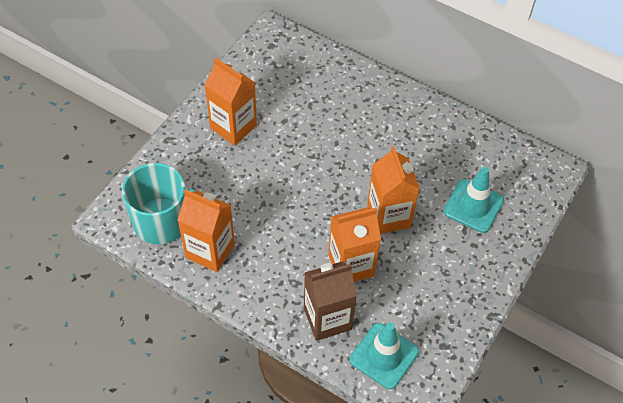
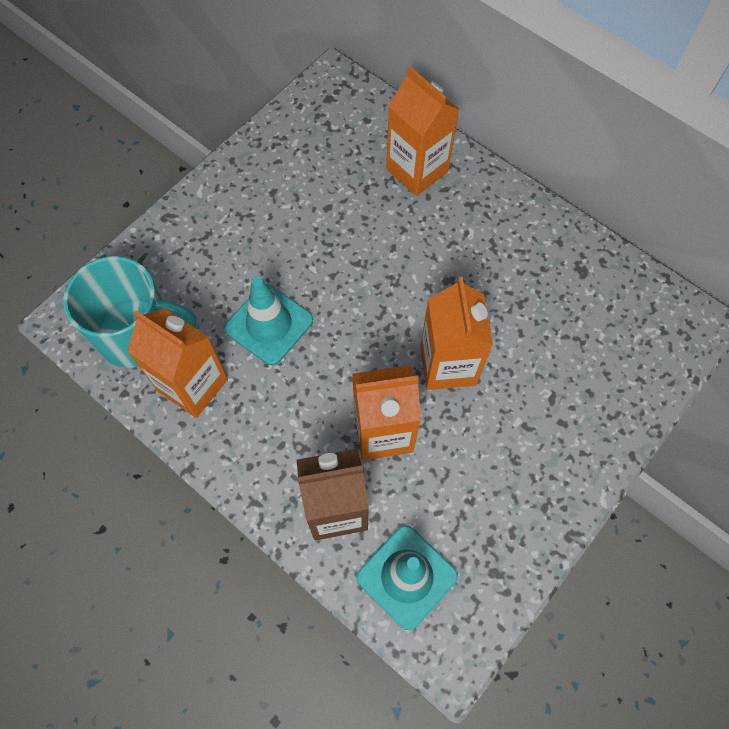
camera: 10 degrees right, 10 degrees up
orange carton [205,58,257,146] -> orange carton moved to [386,66,460,196]
turquoise traffic cone [443,167,504,233] -> turquoise traffic cone moved to [224,276,313,365]

